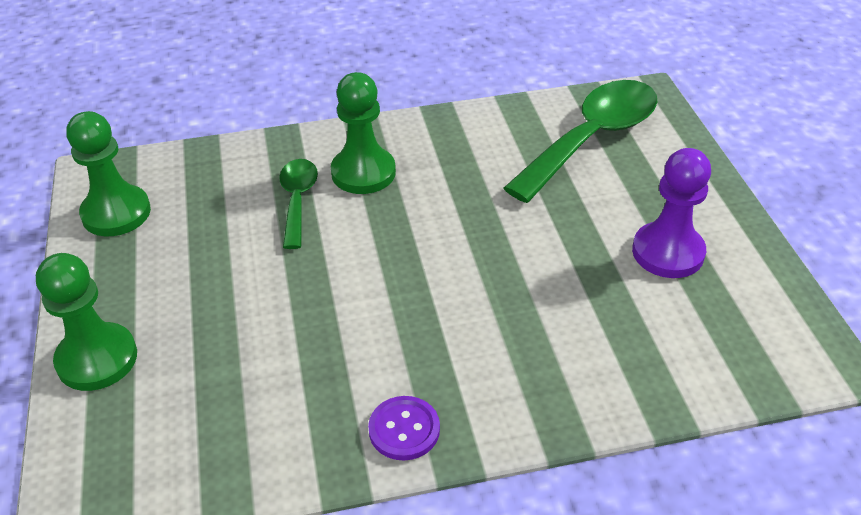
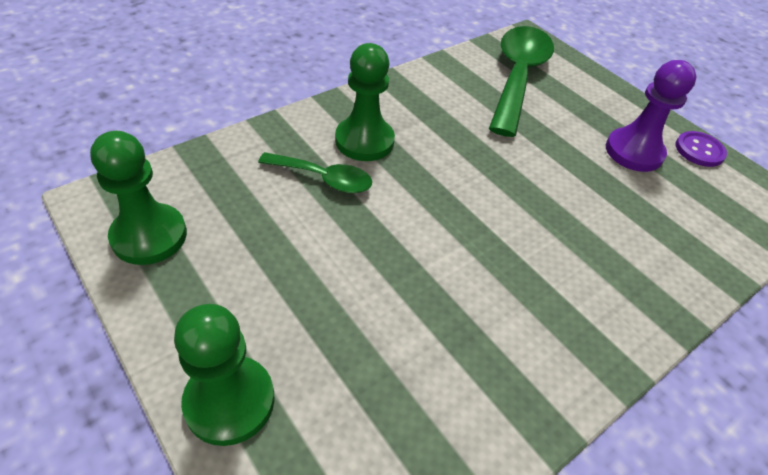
camera: 30 degrees left, 5 degrees up
green spoon [279,159,318,249] -> green spoon turned 135 degrees clockwise [258,152,372,193]
purple button [368,396,440,461] -> purple button moved to [676,131,727,167]

